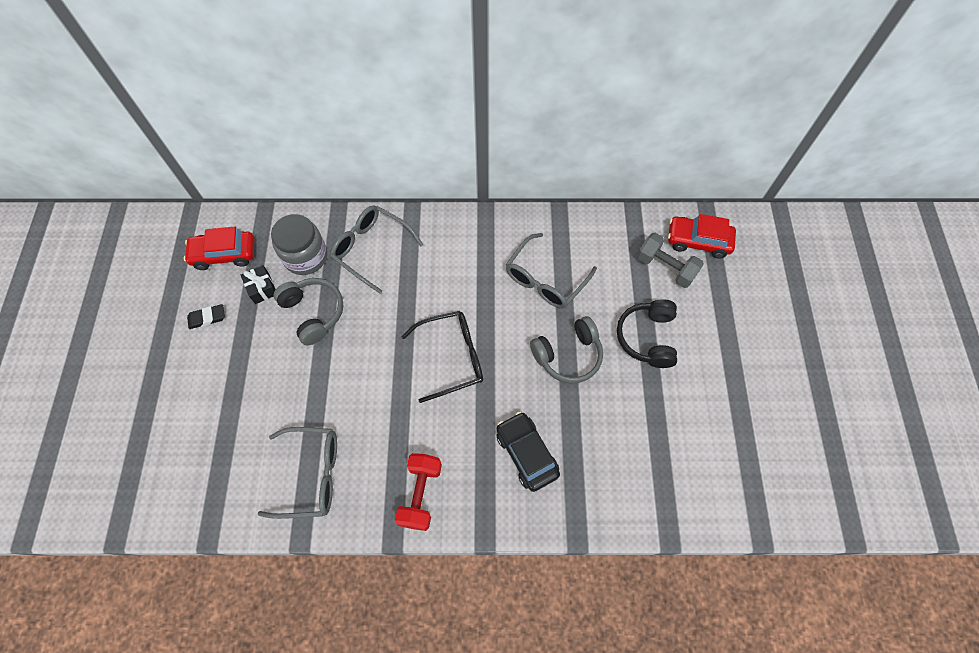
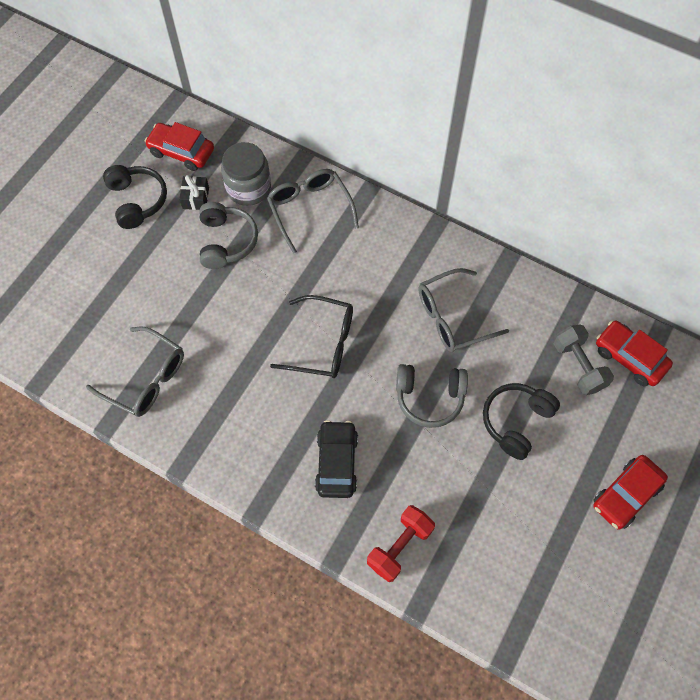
camera: 30 degrees right, 0 degrees up
black eraser [187,304,225,329] -> black headphones [103,165,167,229]
red dumbbell [395,453,442,531] -> red dumbbell moved to [367,505,435,582]
none -> red car [593,455,668,530]

